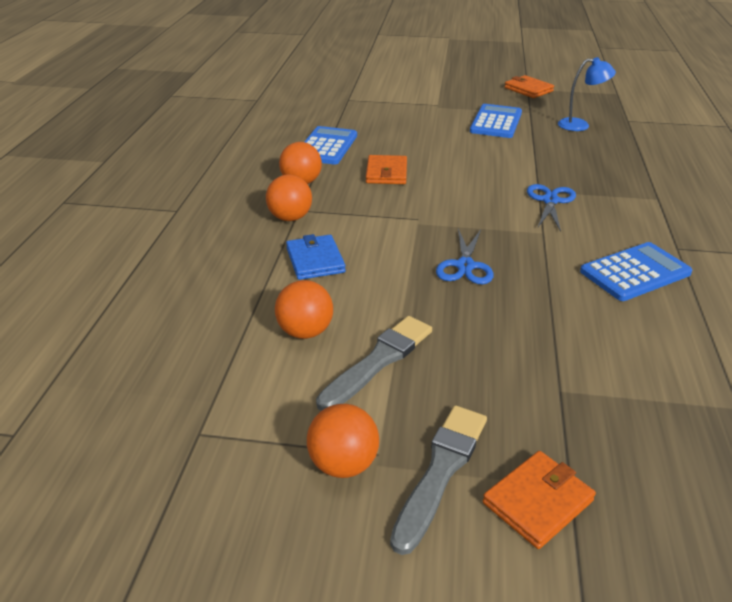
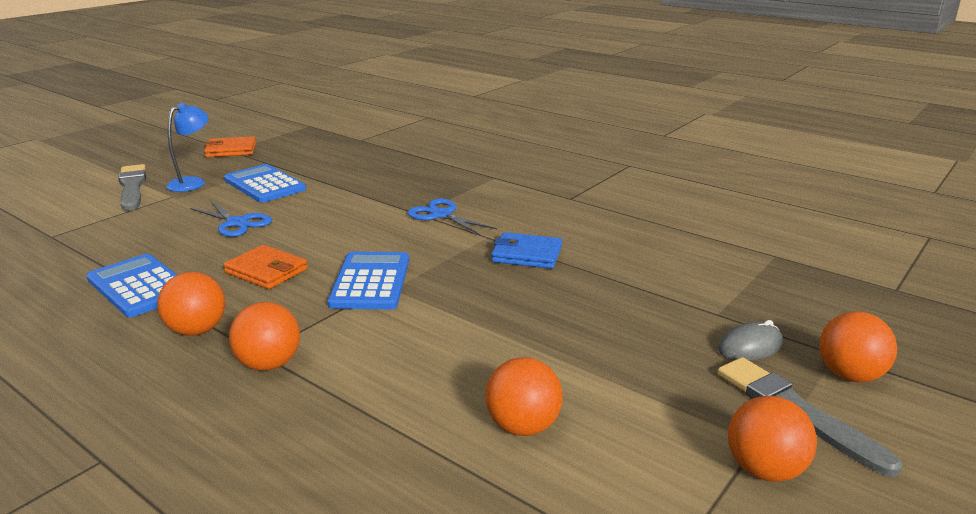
camera: 60 degrees left, 10 degrees down
blue wallet [286,234,346,280] -> blue wallet moved to [491,232,562,269]
grey brush [316,316,432,411] -> grey brush moved to [118,164,146,211]
blue scissors [436,228,494,284] -> blue scissors moved to [190,200,272,237]
orange wallet [483,451,596,549] -> orange ball [819,311,897,382]
blue lamp [558,57,616,131] -> blue lamp moved to [166,103,209,192]
blue calculator [580,242,692,301] -> blue calculator moved to [327,251,409,309]
none -> grey mouse [718,320,783,361]

